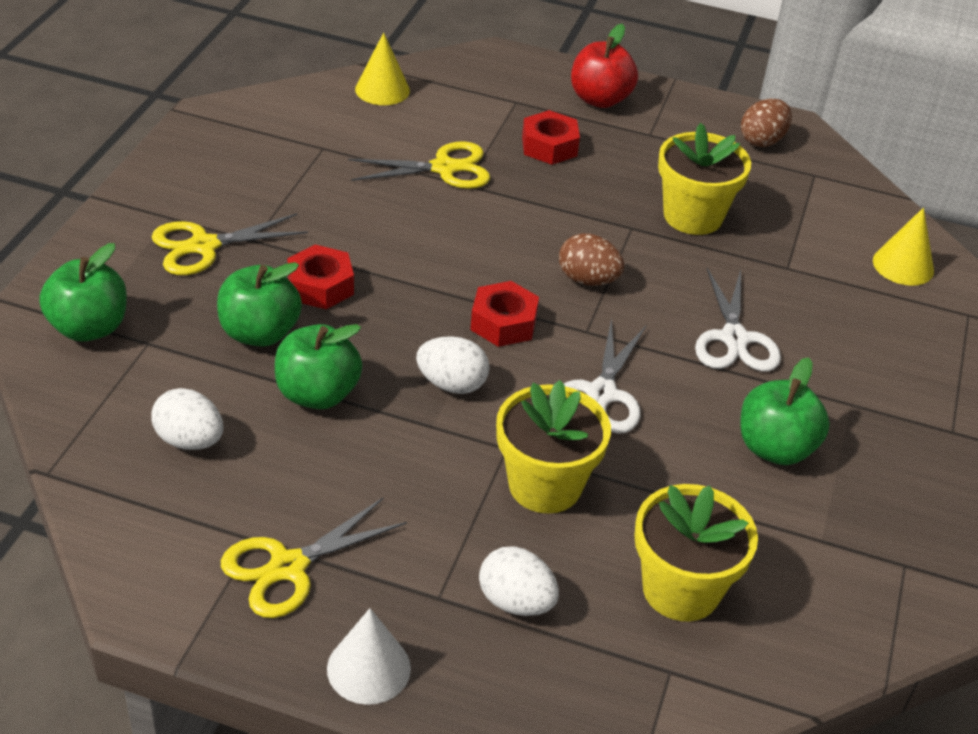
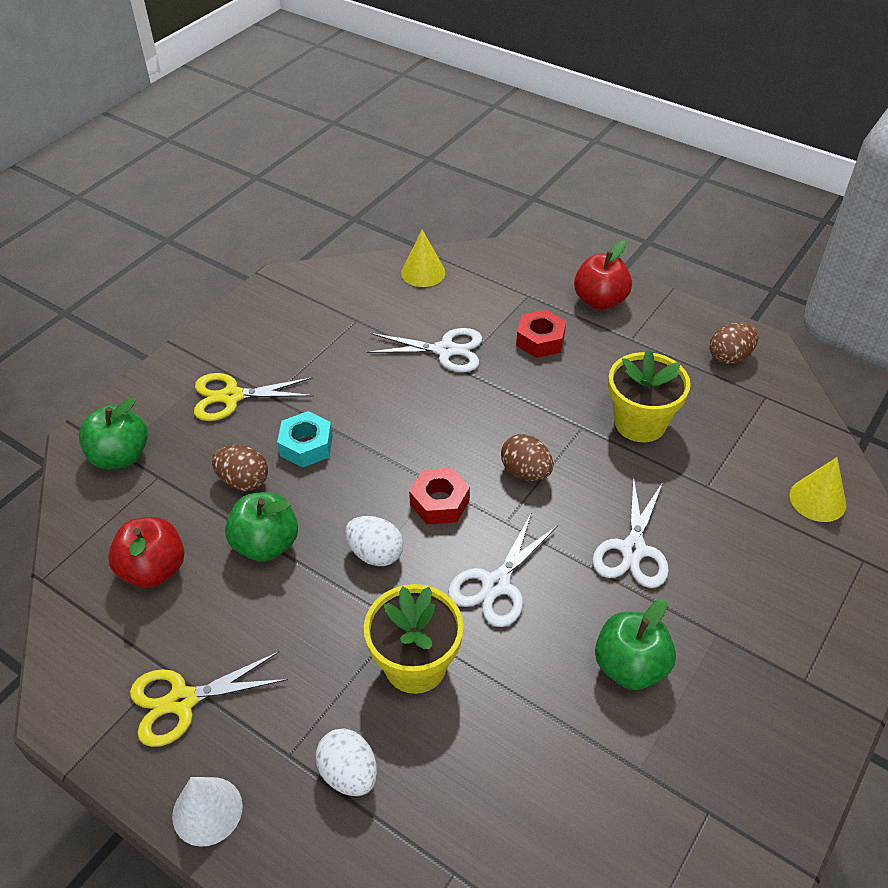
camera: 20 degrees right, 5 degrees up
white egg [151,388,224,450] -> red apple [108,517,185,588]
green apple [217,262,302,347] -> brown egg [212,445,268,491]
red nut [287,245,354,309] -> turquoise nut [277,411,333,468]
yellow scissors [348,141,490,189] -> white scissors [366,328,482,372]
yellow flower pot [634,484,758,621] -> none

